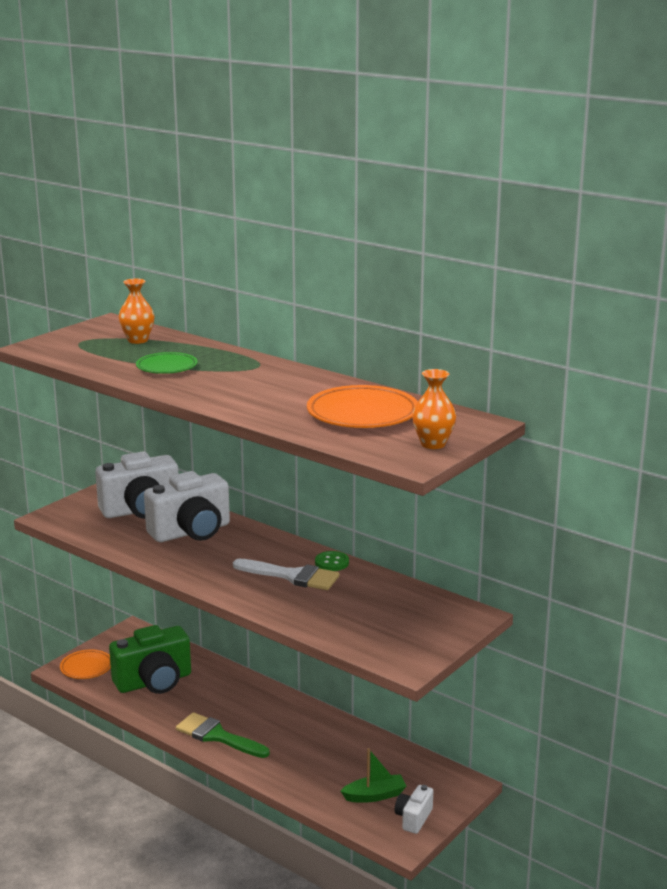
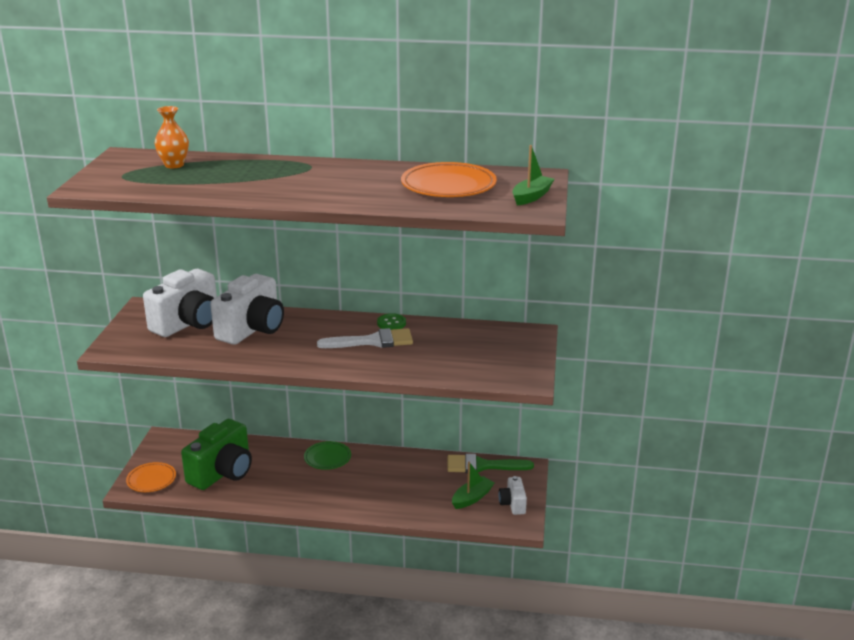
camera: 30 degrees left, 5 degrees up
green plate [136,352,198,374] -> green plate moved to [304,441,351,470]
green brush [176,712,270,758] -> green brush moved to [447,454,534,473]
orange vase [412,369,456,449] -> green boat [512,145,554,206]

